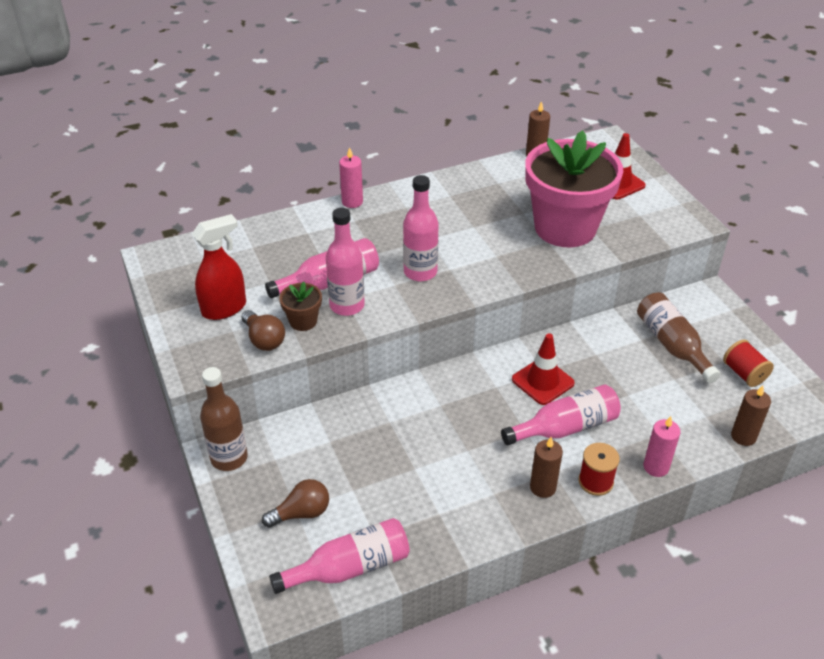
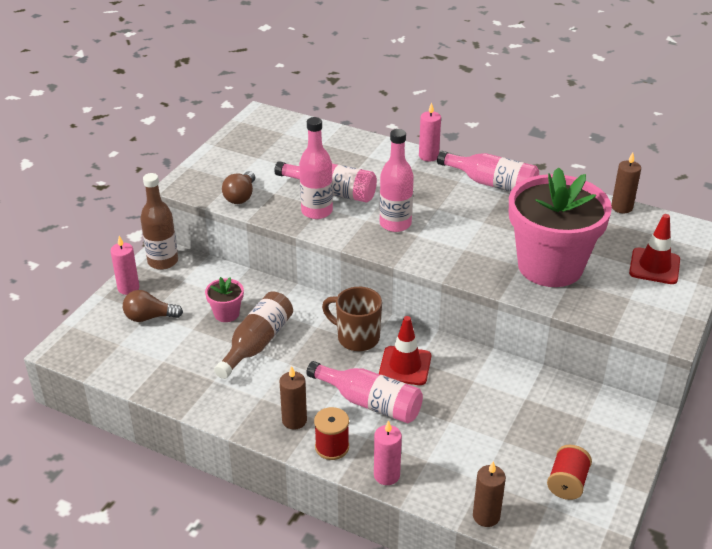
camera: 50 degrees right, 5 degrees down
red spray bottle [192,214,246,320] -> none
brown light bulb [262,479,329,528] -> brown light bulb turned 150 degrees clockwise [123,290,183,322]
pink bottle [269,518,410,594] -> pink bottle moved to [437,151,539,192]
brown flower pot [279,282,322,331] -> none
brown bottle [637,292,721,383] -> brown bottle moved to [214,291,293,379]
none -> pink candle [110,236,139,295]
none -> pink flower pot [205,277,244,322]
none -> brown mug [322,287,382,351]

